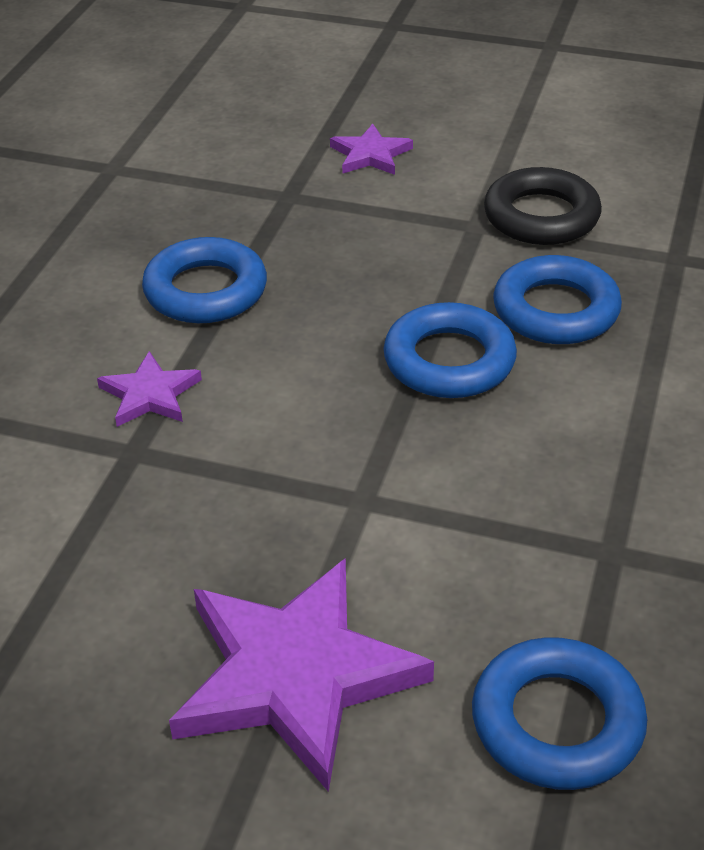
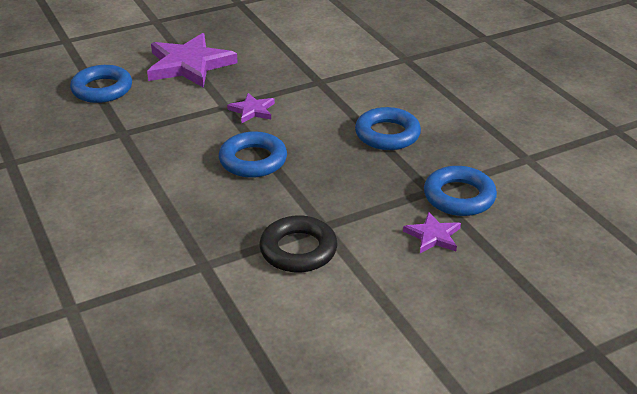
camera: 135 degrees right, 5 degrees down
purple star [97,351,202,427] -> purple star moved to [227,93,275,123]
blue ring [493,255,622,344] -> blue ring moved to [424,166,497,216]

